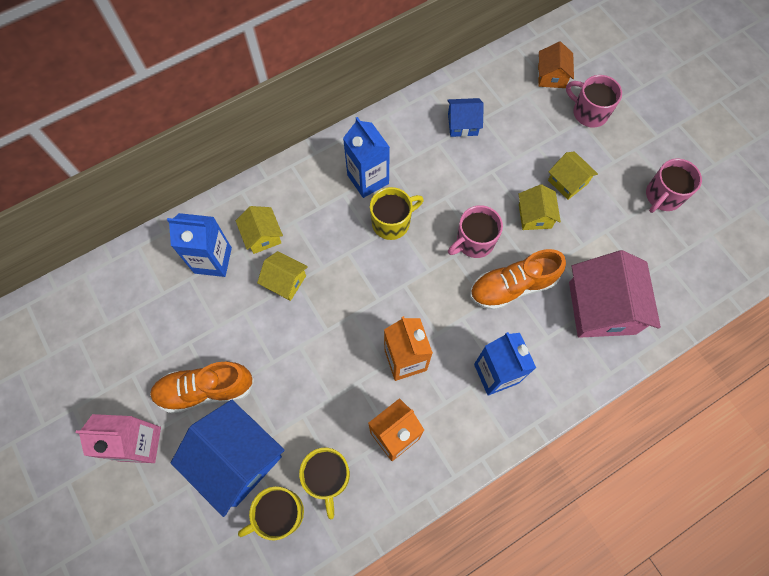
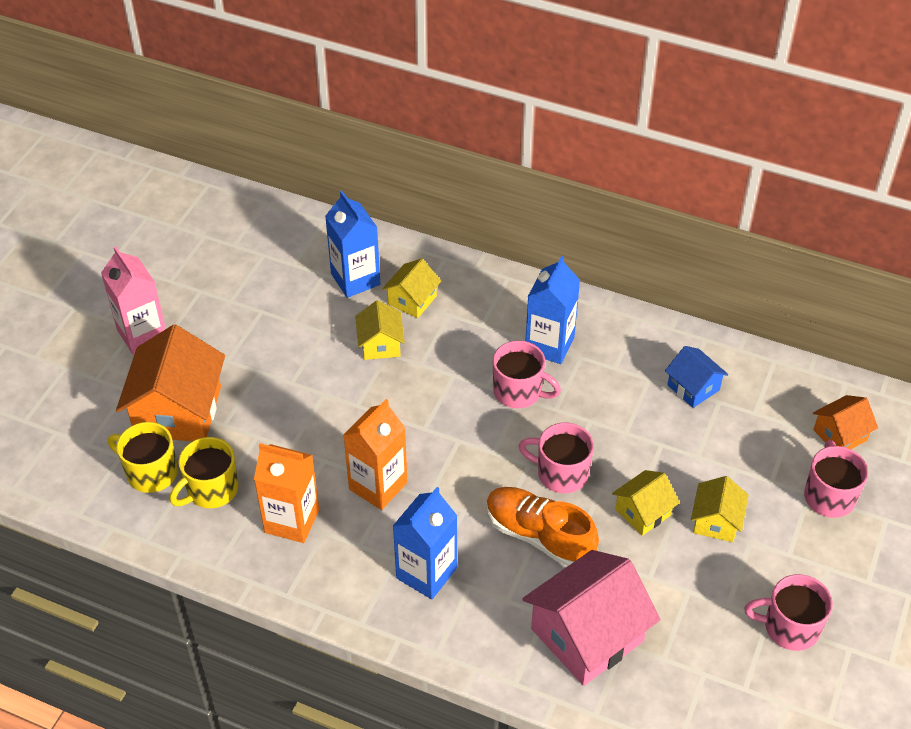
camera: 55 degrees right, 20 degrees down
orange shoe [150,362,255,414] -> none
blue house [171,400,284,517] -> orange house [116,325,225,441]
yellow mug [370,187,424,240] -> pink mug [493,340,561,408]

